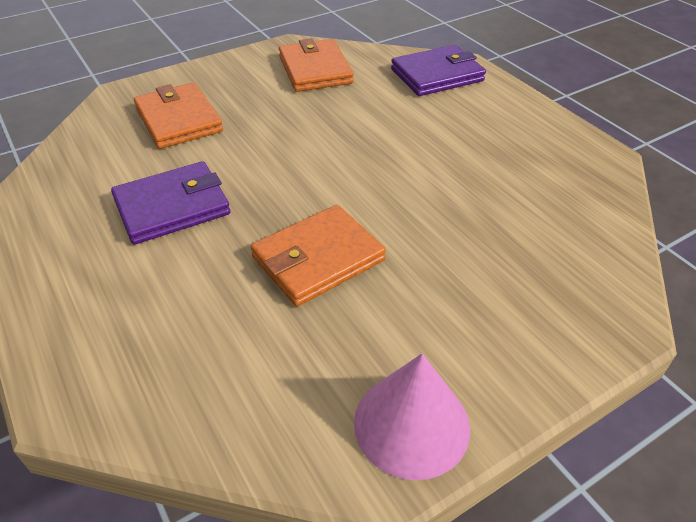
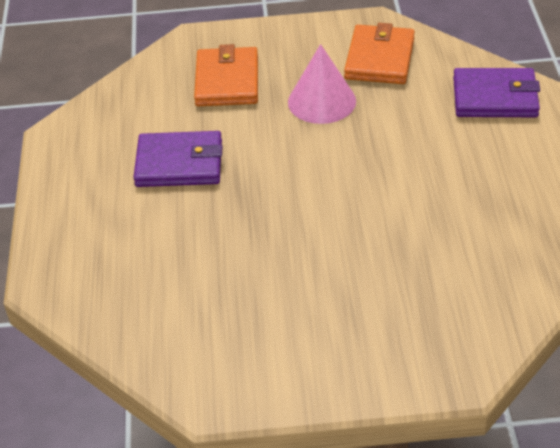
camera: 30 degrees right, 0 degrees up
orange wallet [251,205,386,306] -> none
pink cone [354,353,470,480] -> pink cone moved to [288,44,356,124]

